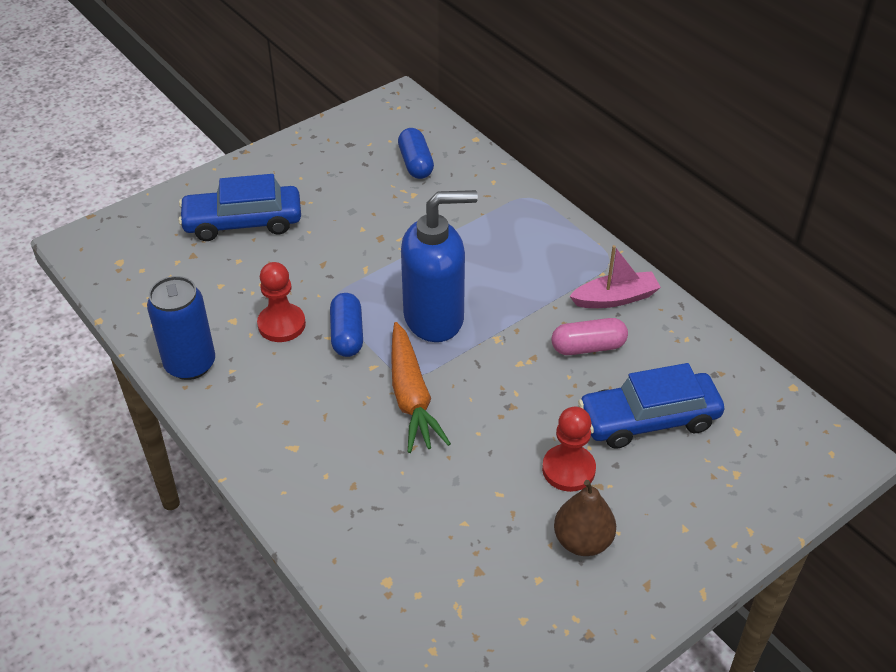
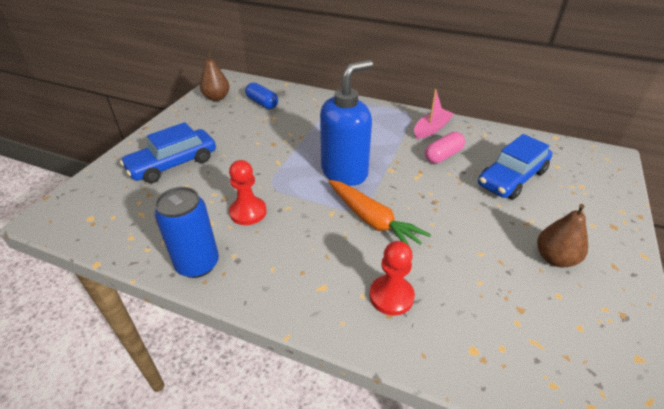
camera: 30 degrees left, 5 degrees down
blue capsule [330,293,363,357] -> none
red pawn [542,407,596,492] -> red pawn moved to [370,241,415,316]
none -> brown pear [200,51,229,101]

